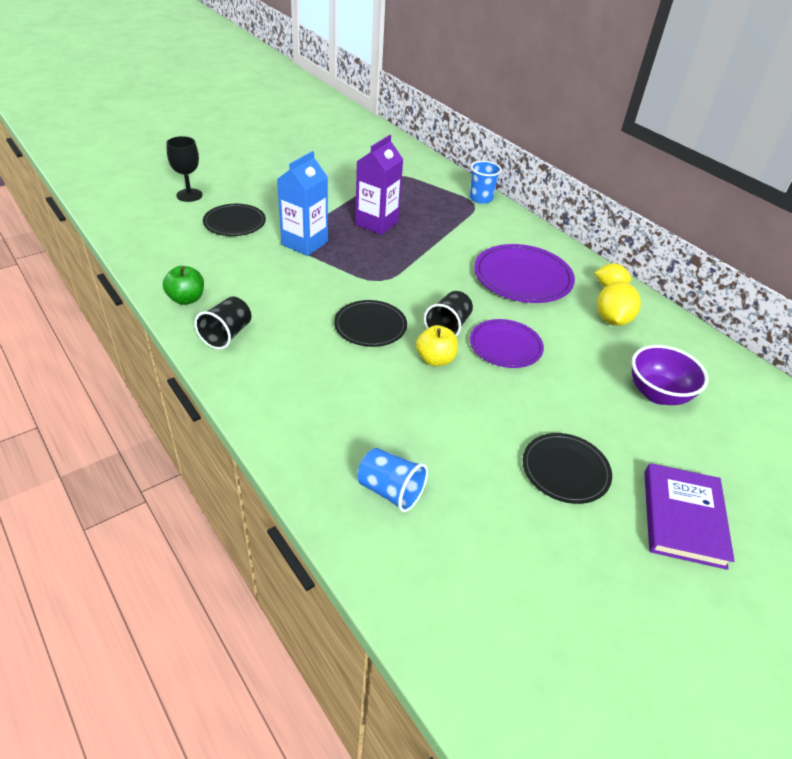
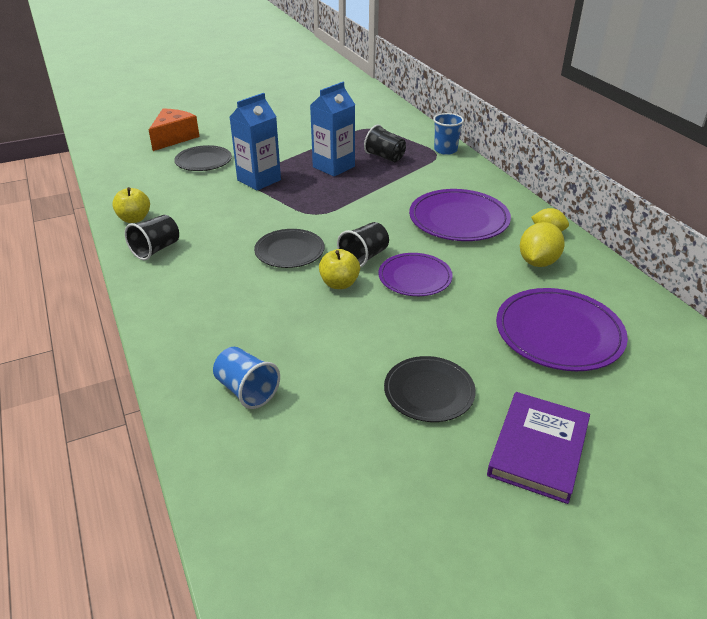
camera: 15 degrees right, 5 degrees down
green apple [163,266,204,305] -> yellow apple [112,187,150,223]
black goblet [166,136,203,202] -> orange cheese [149,108,200,151]
purple carton [355,135,403,235] -> blue carton [310,82,355,177]
purple bowl [632,345,708,405] -> purple plate [496,288,628,371]
none -> black cup [364,124,406,162]

